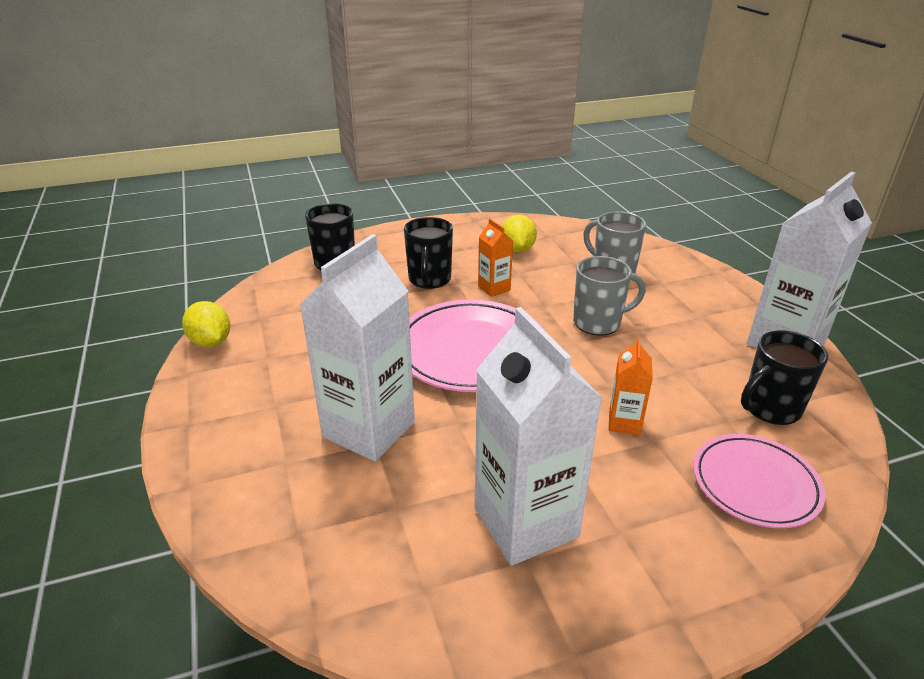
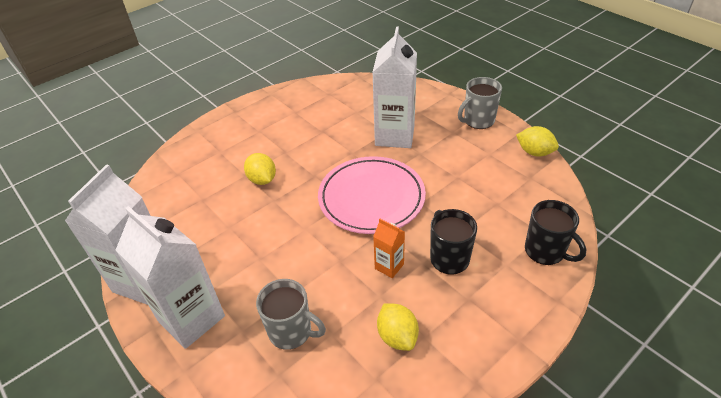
camera: 160 degrees right, 10 degrees up
white carton [475,307,603,566] -> white carton moved to [116,206,225,349]
grey mug [573,256,646,336] -> grey mug moved to [458,77,502,129]
orange carton [609,338,653,435] -> yellow lemon [244,153,276,185]
pink plate [693,434,826,528] -> none
black mug [741,330,828,425] -> none

